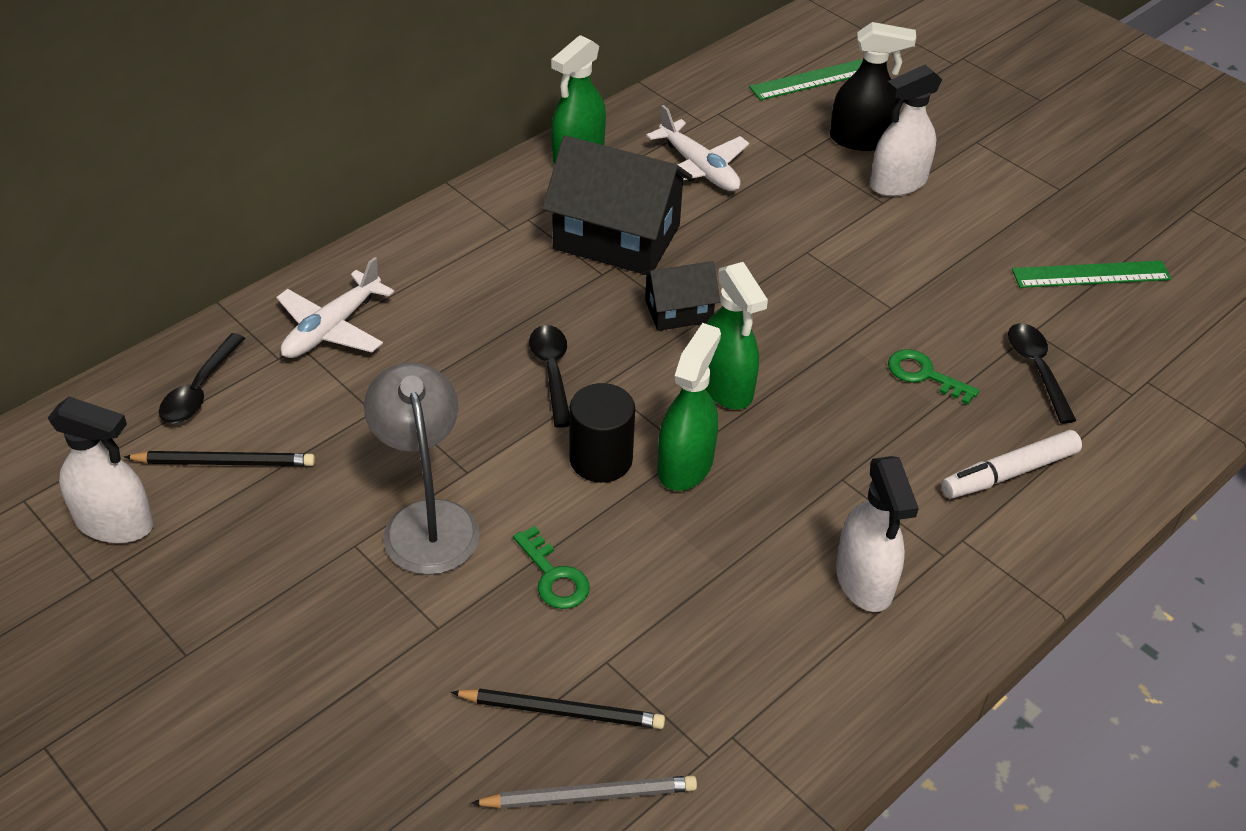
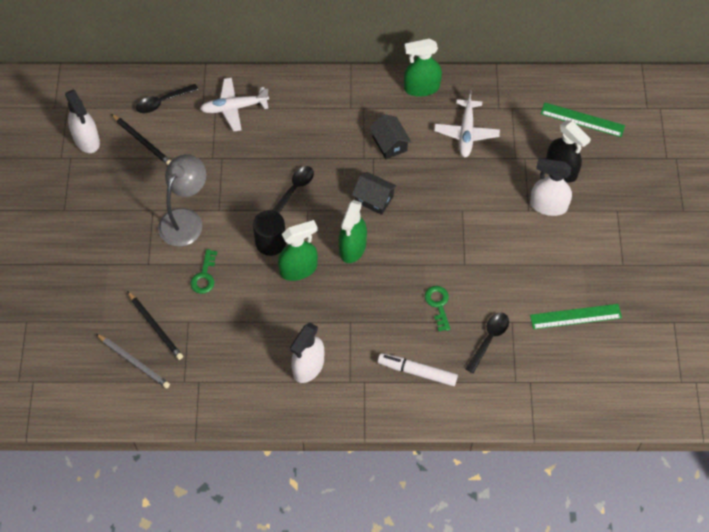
camera: 45 degrees right, 15 degrees up
black house [542,136,692,275] -> black house [369,114,411,159], size x0.53
green ruler [1012,261,1171,288] -> green ruler turned 45 degrees counterclockwise [530,304,622,329]

